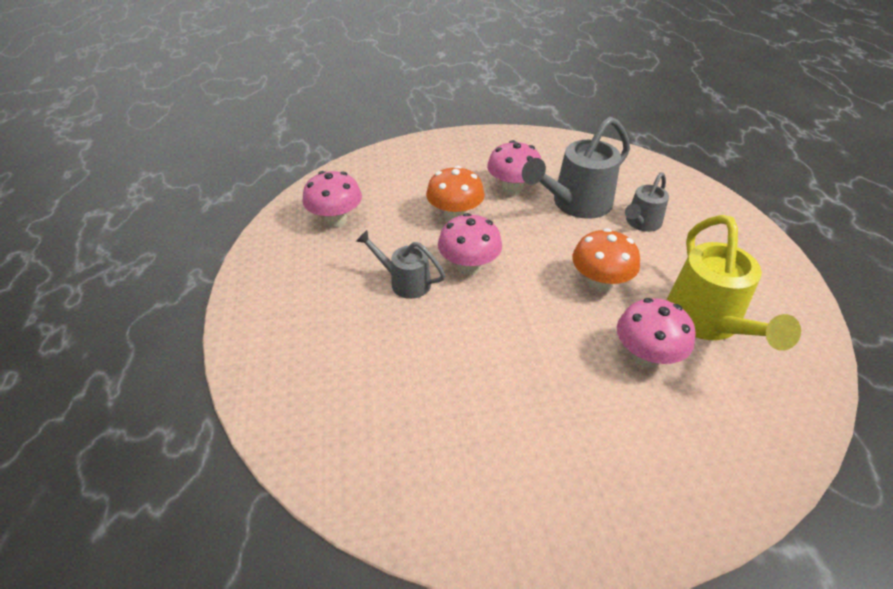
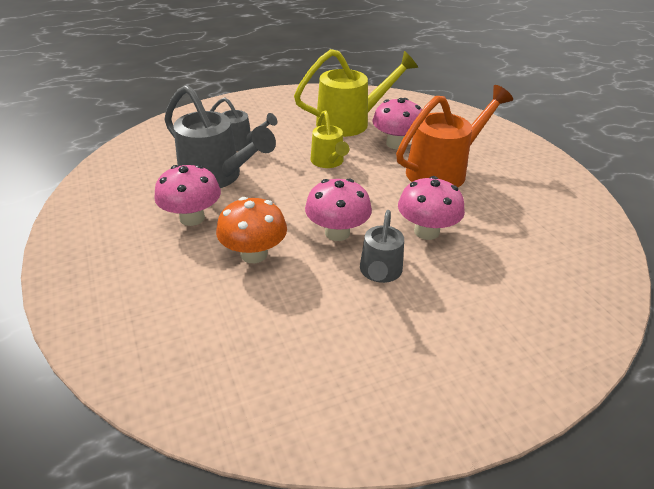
camera: 105 degrees left, 5 degrees down
pink mushroom [302,171,362,227] -> pink mushroom moved to [398,176,465,240]
orange mushroom [572,228,640,292] -> yellow watering can [310,111,349,168]
none -> orange watering can [396,85,513,187]

